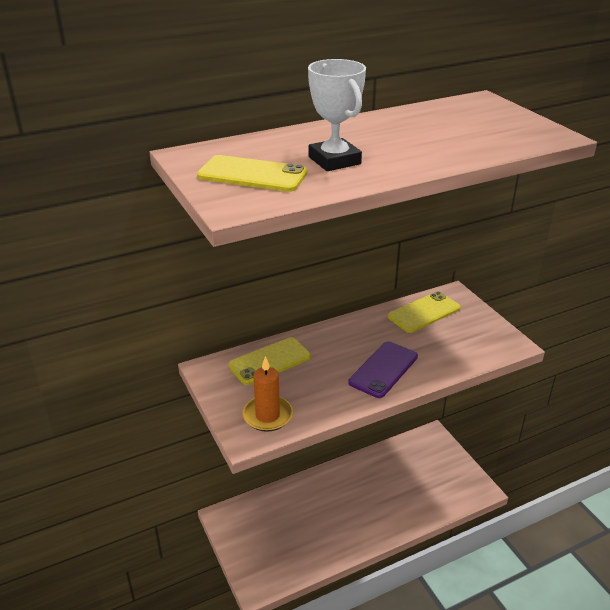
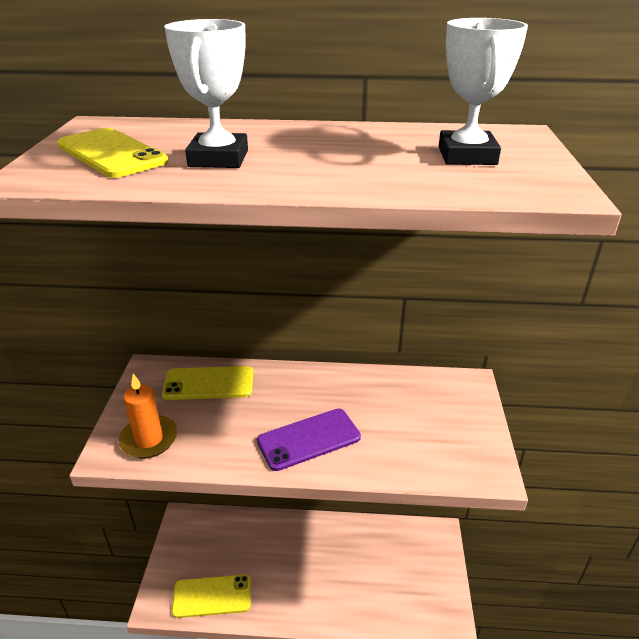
camera: 30 degrees right, 0 degrees up
yellow phone [388,291,461,333] -> yellow phone moved to [172,574,251,618]
none -> white trophy [439,18,528,165]

